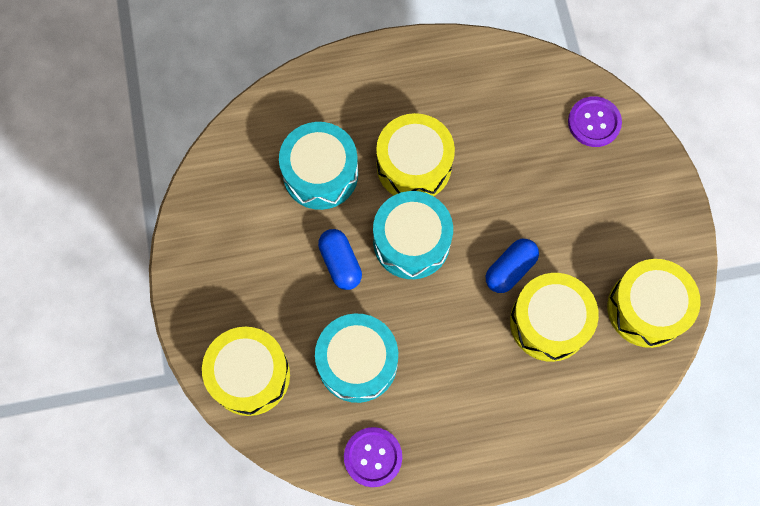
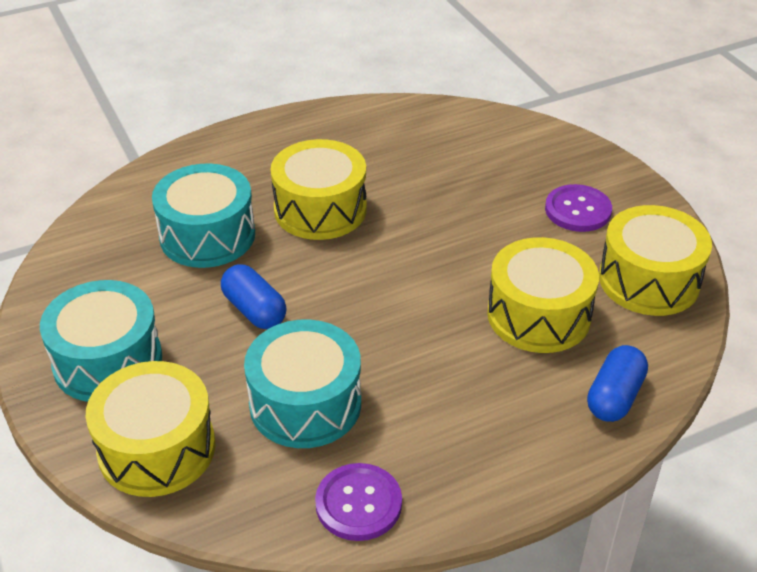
camera: 15 degrees left, 30 degrees down
turquoise drum [373,191,453,279] -> turquoise drum moved to [40,280,162,402]
blue capsule [486,239,539,293] -> blue capsule moved to [587,345,648,422]
purple button [568,96,622,147] -> purple button moved to [545,184,612,232]

